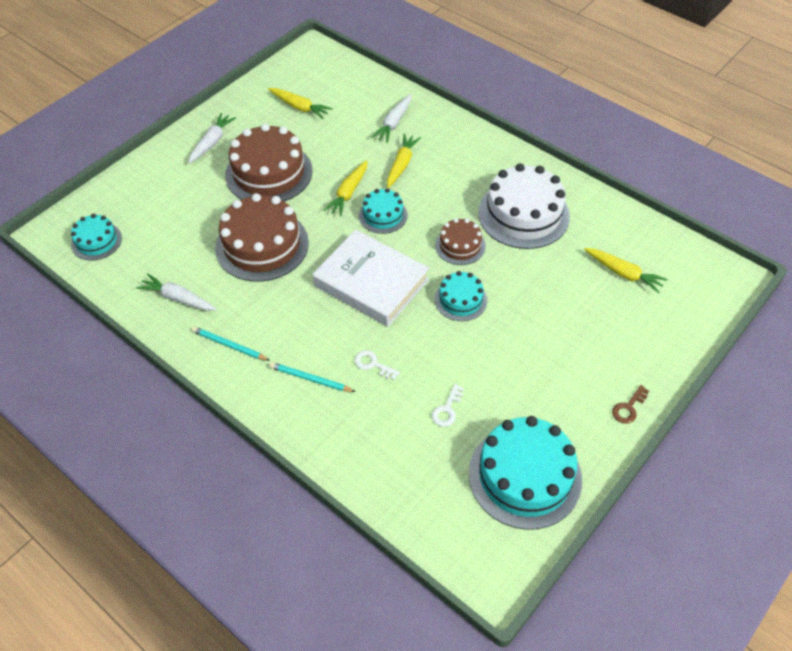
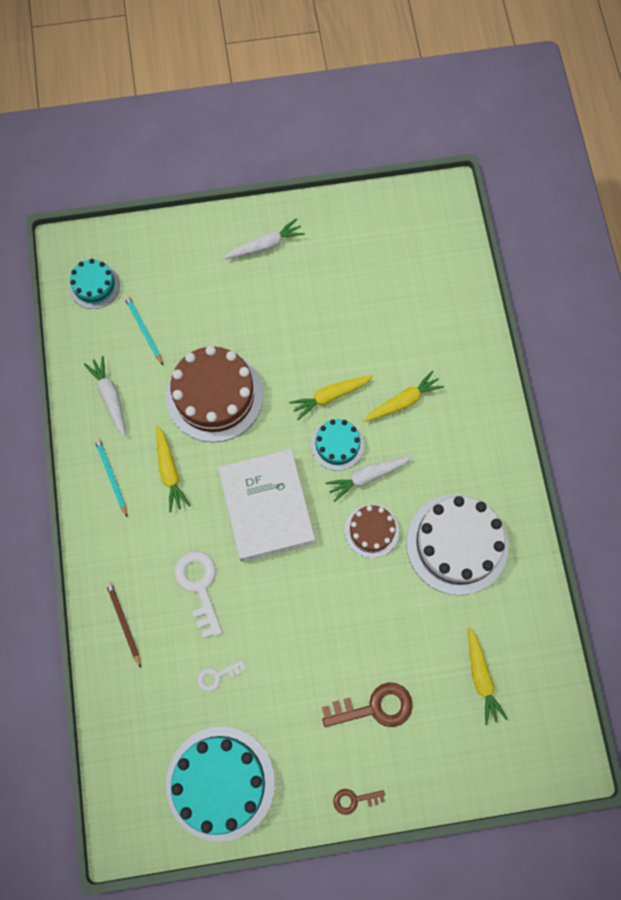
camera: 40 degrees right, 20 degrees up
brown cake [225,124,313,202] -> none
yellow carrot [268,88,333,119] -> yellow carrot moved to [157,426,191,512]
turquoise pencil [270,362,356,392] -> turquoise pencil moved to [124,295,163,365]
white key [354,350,400,380] -> white key [174,551,222,638], size x1.81
white carrot [371,94,412,143] -> white carrot moved to [326,456,412,502]
turquoise cake [435,271,487,321] -> none
none -> brown pencil [106,581,141,668]
none -> brown key [322,682,413,727]

